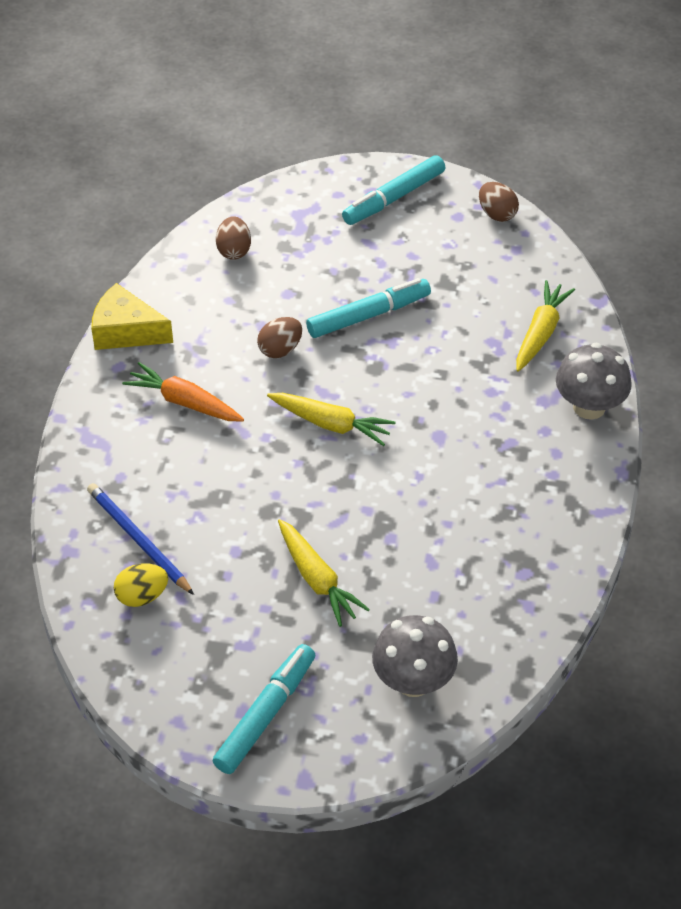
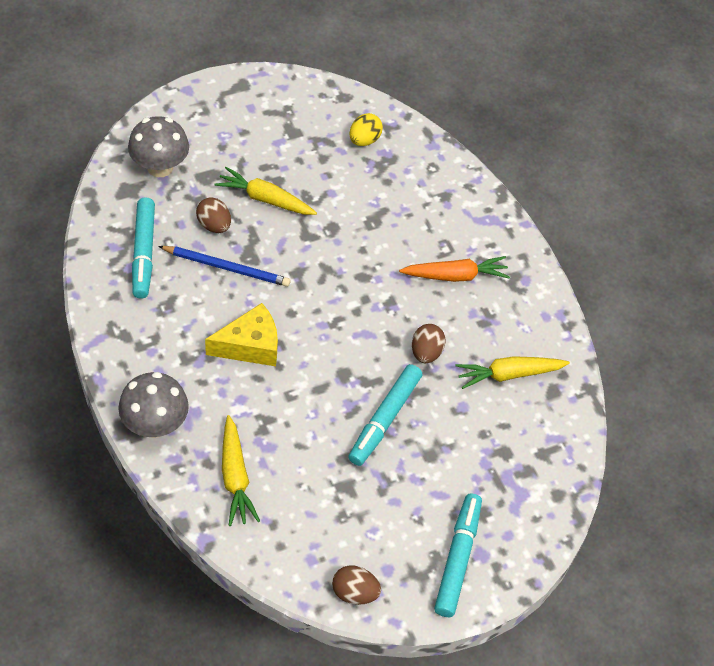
camera: 140 degrees right, 5 degrees up
blue pencil [87,483,194,595] -> blue pencil moved to [158,246,291,287]
yellow cheese [91,283,173,350] -> yellow cheese moved to [205,303,278,366]
turquoise marker [213,644,315,774] -> turquoise marker moved to [132,197,155,299]
brown egg [216,216,251,260] -> brown egg moved to [196,197,231,233]
yellow carrot [267,393,396,446] -> yellow carrot moved to [455,356,570,389]

